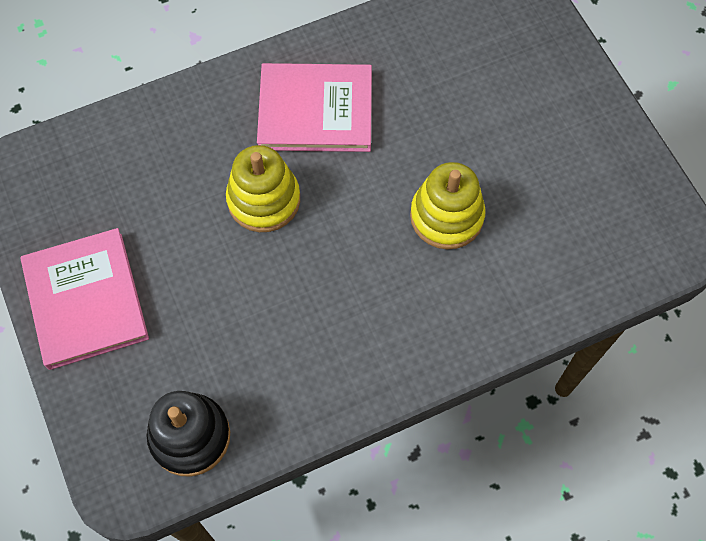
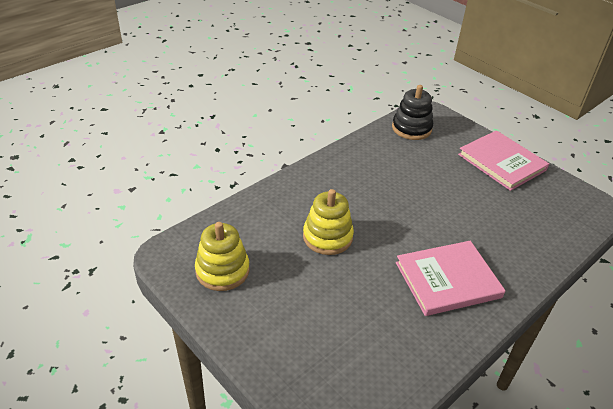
camera: 160 degrees right, 25 degrees down
yellow stacking toy [226,145,300,232] -> yellow stacking toy moved to [195,222,249,291]

